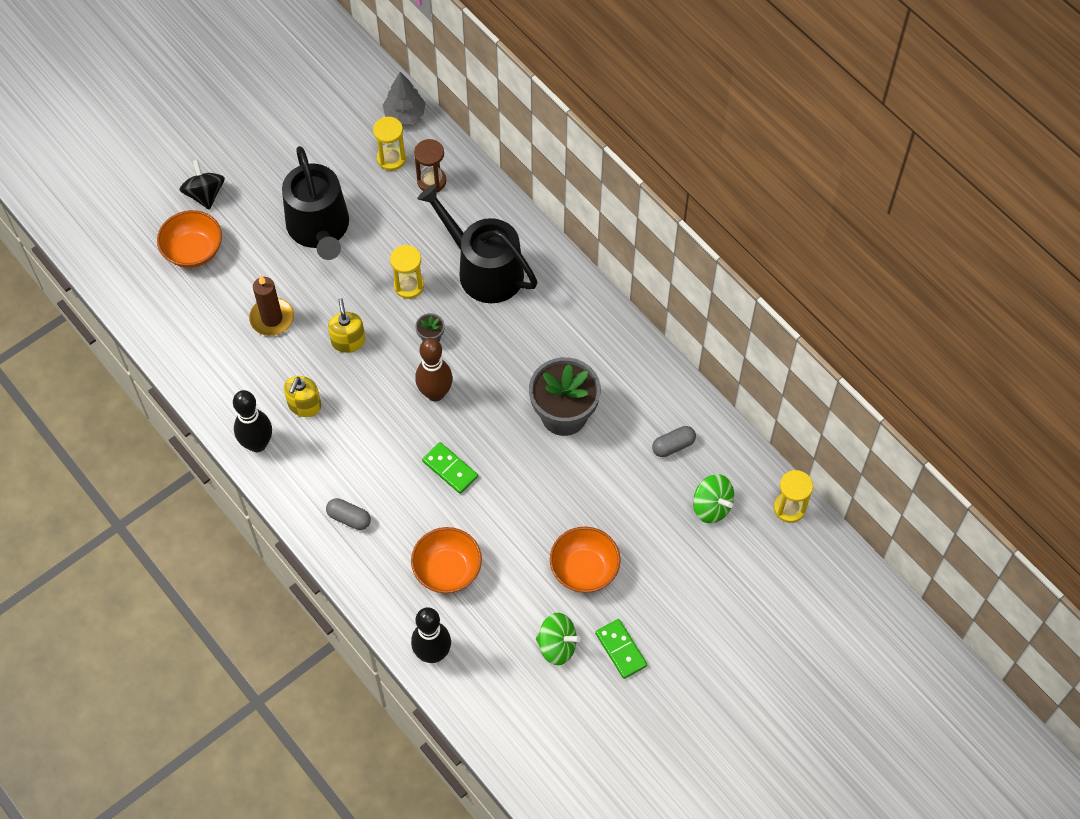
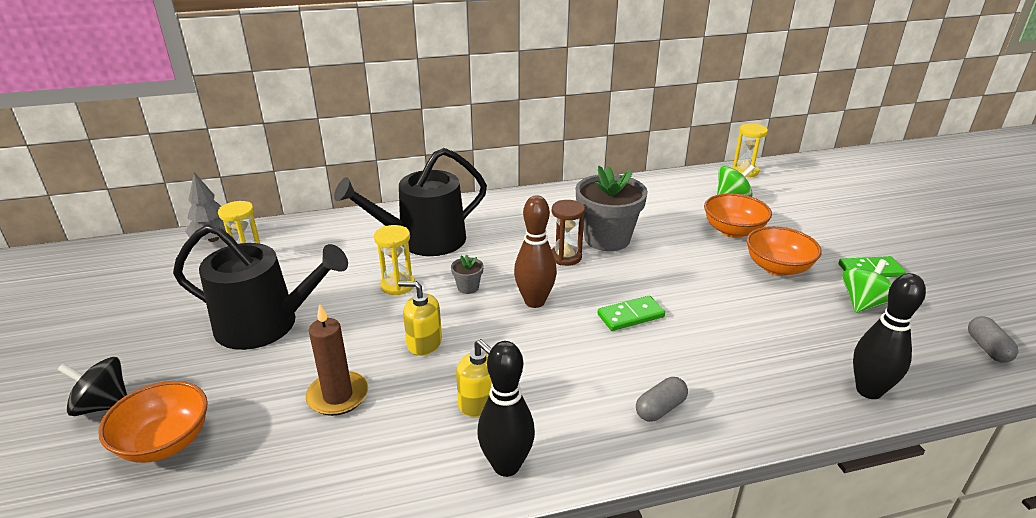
camera: 65 degrees left, 30 degrees down
orange bowl [411,527,482,593] -> orange bowl moved to [704,193,772,238]
brown hourglass [414,139,446,192] -> brown hourglass moved to [552,200,585,266]
grey capsule [652,426,696,457] -> grey capsule moved to [968,316,1018,363]

